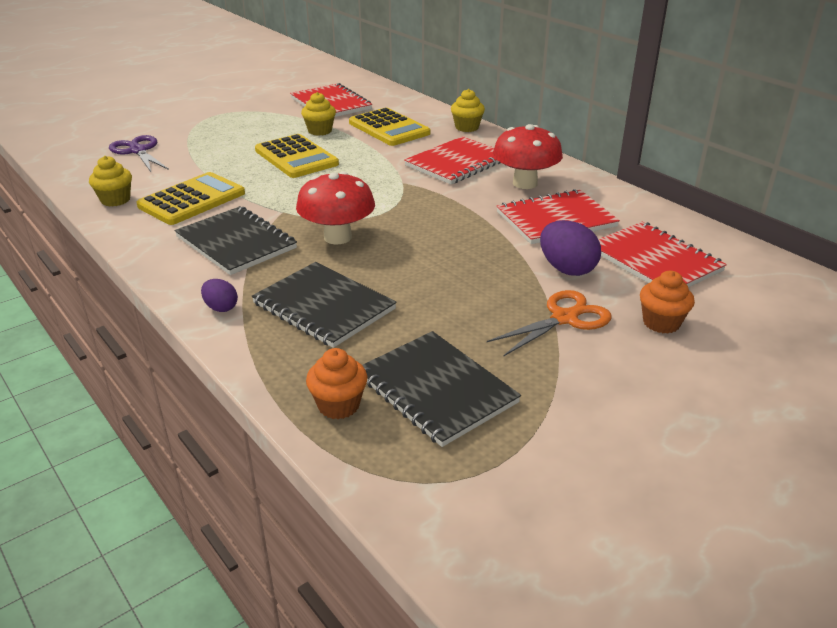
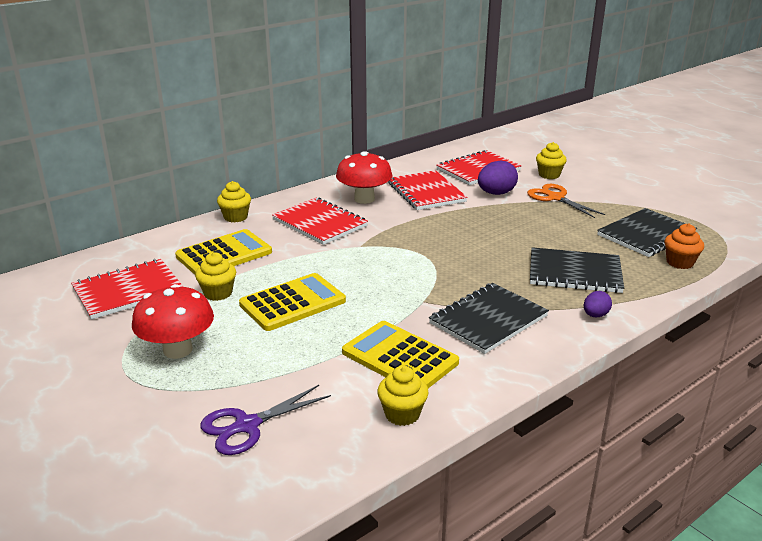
camera: 90 degrees left, 5 degrees down
black notebook [251,262,397,348] -> black notebook turned 60 degrees clockwise [530,247,624,293]
red mushroom [296,172,375,244] -> red mushroom moved to [132,284,214,359]
orange cupcake [640,271,695,333] -> yellow cupcake [536,142,567,179]

